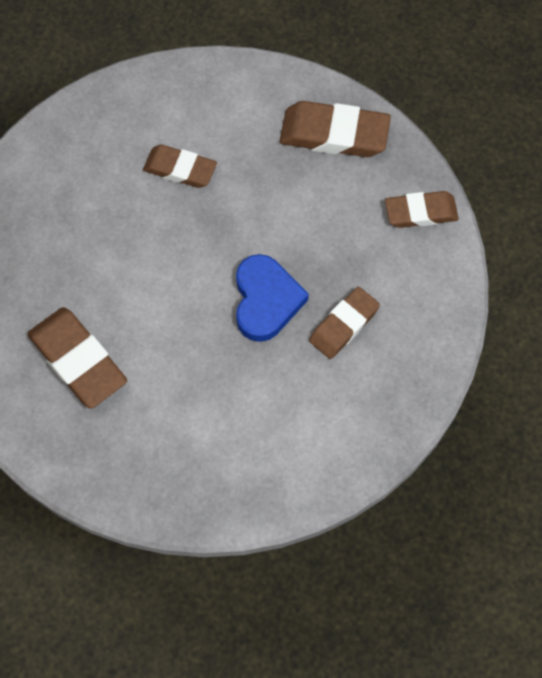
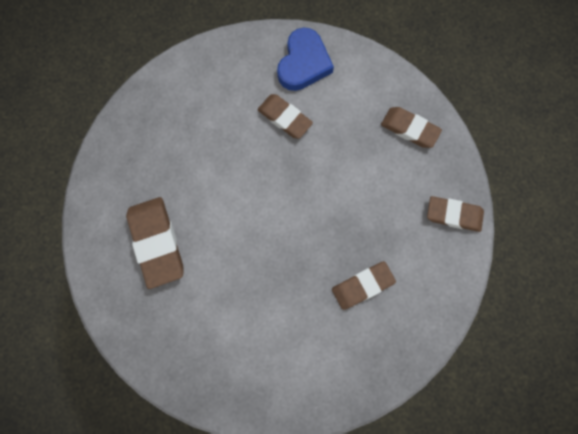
camera: 20 degrees right, 10 degrees up
blue heart [236,254,309,342] -> blue heart moved to [277,27,334,91]
brown eraser [280,101,391,157] -> brown eraser [381,107,442,148], size x0.66

